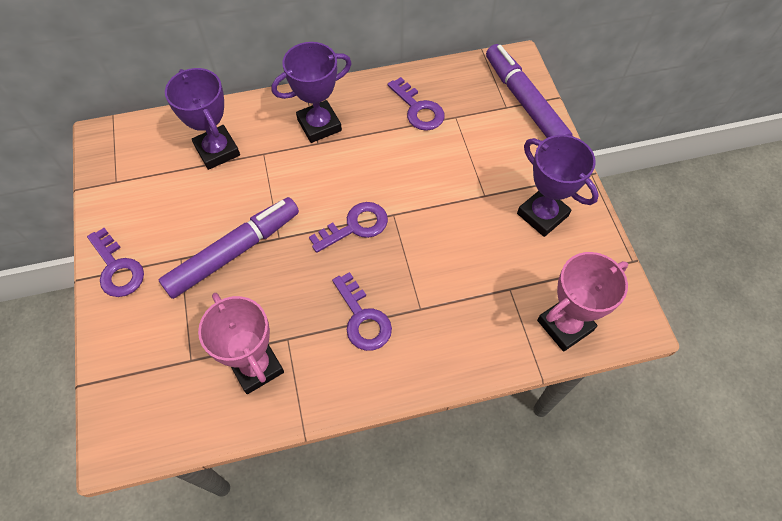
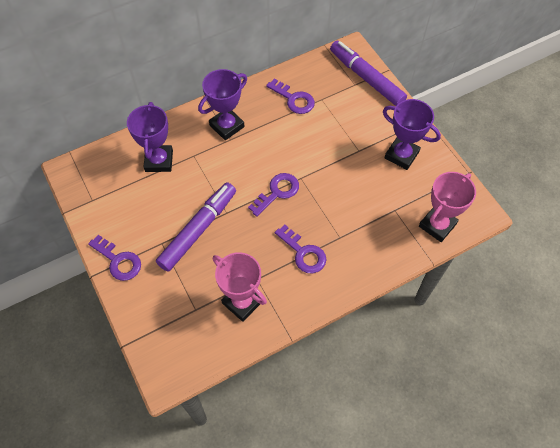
camera: 15 degrees left, 0 degrees up
purple trophy [165,68,240,170] -> purple trophy turned 45 degrees clockwise [127,102,173,172]

